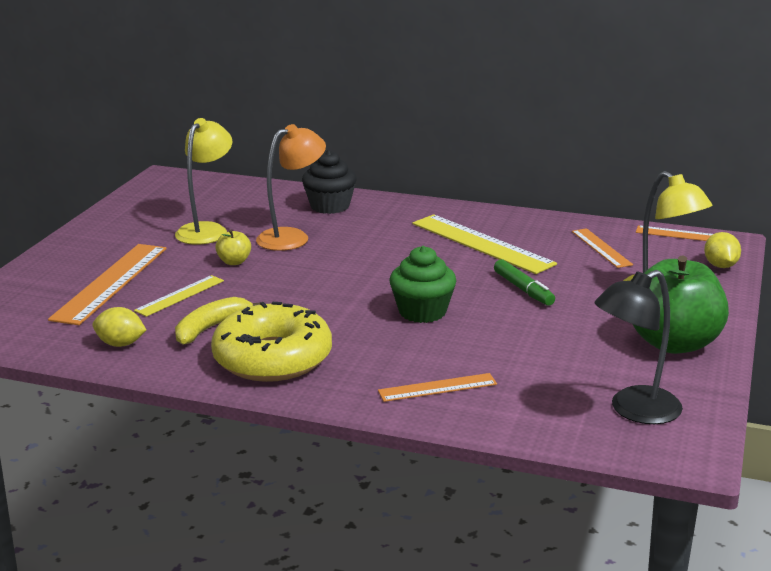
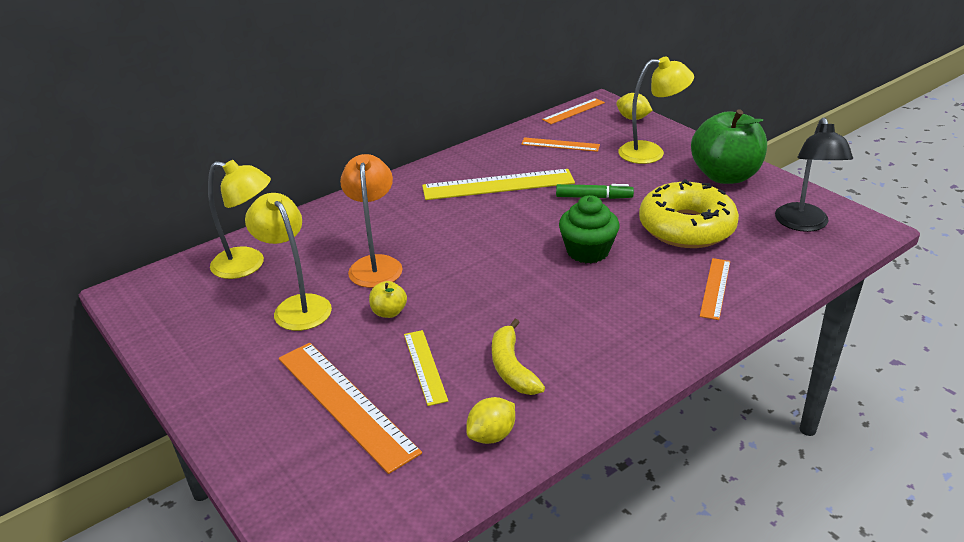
camera: 55 degrees left, 10 degrees up
yellow donut [211,302,332,382] -> yellow donut moved to [639,179,739,248]
black cupcake [302,150,357,214] -> none
none -> yellow lamp [208,160,271,279]

